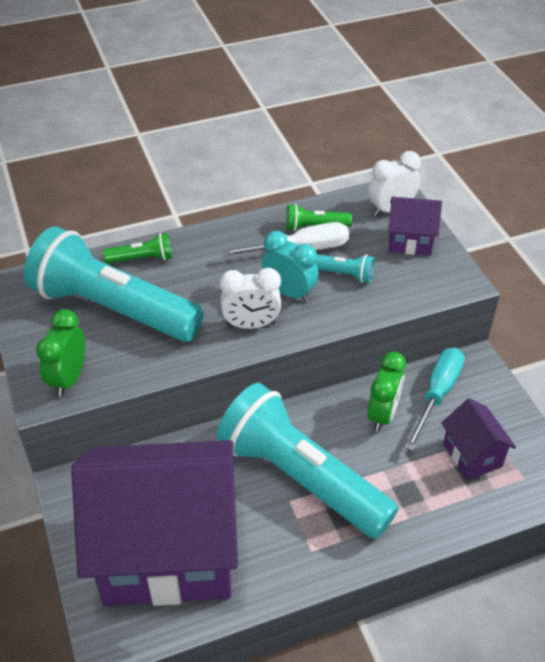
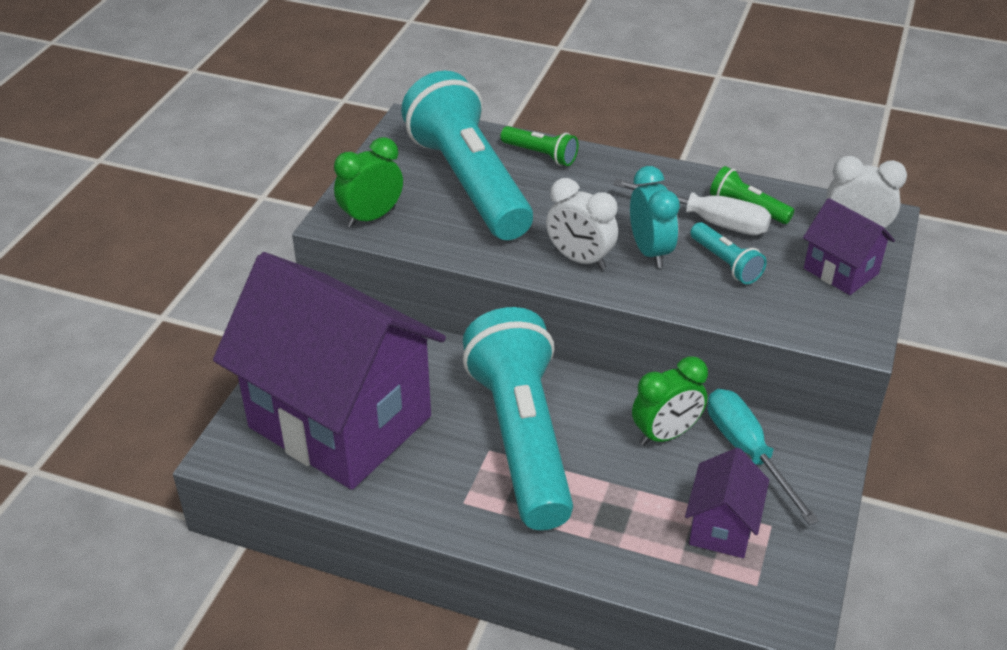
camera: 40 degrees right, 5 degrees down
turquoise screwdriver [404,348,465,451] -> turquoise screwdriver turned 90 degrees counterclockwise [707,389,819,525]

